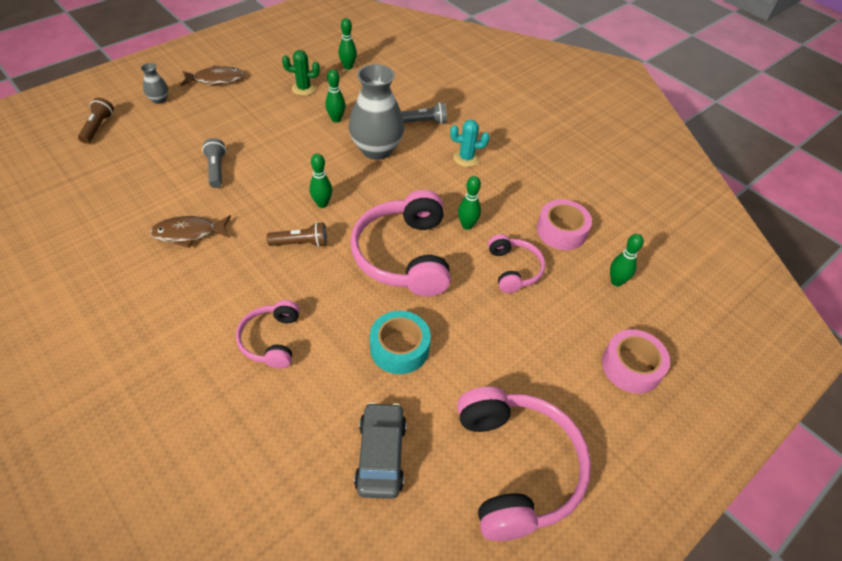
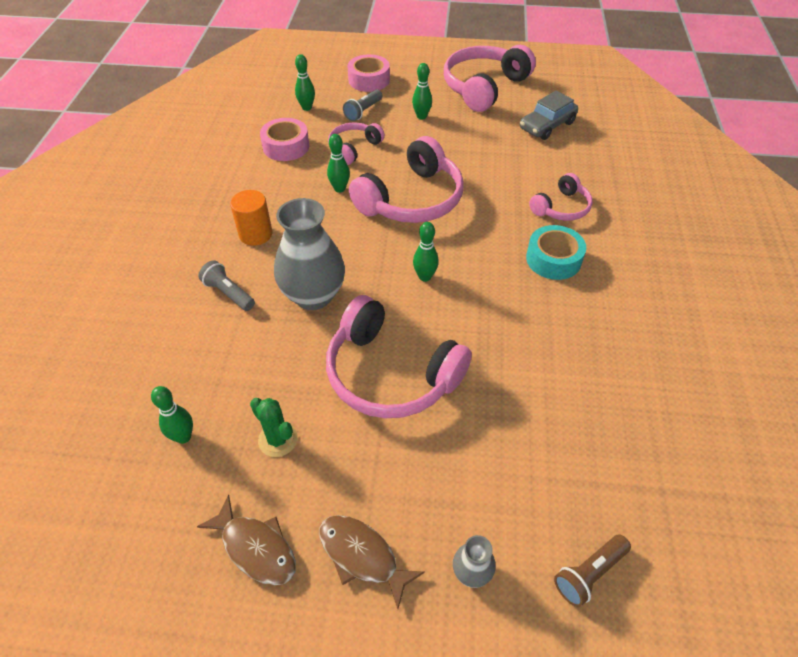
camera: 130 degrees left, 0 degrees up
brown fish [150,215,231,248] -> brown fish moved to [197,495,296,585]
grey flashlight [202,138,226,188] -> grey flashlight moved to [343,89,382,121]
brown flashlight [267,222,327,247] -> none
green bowling pin [325,69,345,123] -> green bowling pin moved to [412,63,432,120]
turquoise tape [370,311,431,374] -> turquoise tape moved to [526,225,586,280]
turquoise cactus [450,120,490,167] -> orange cylinder [230,190,272,246]
none -> pink headphones [326,295,472,419]

